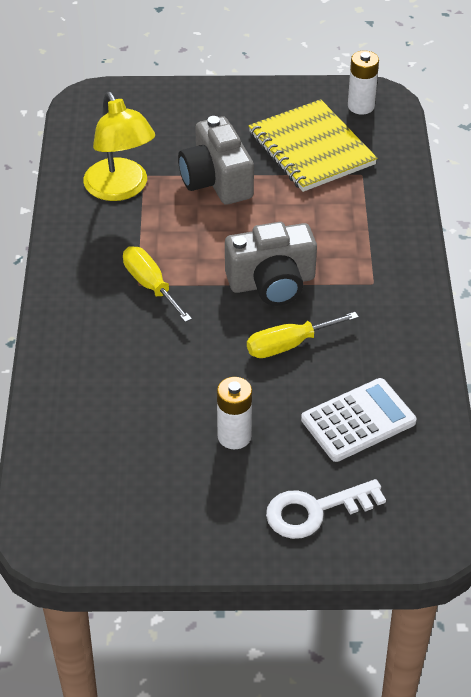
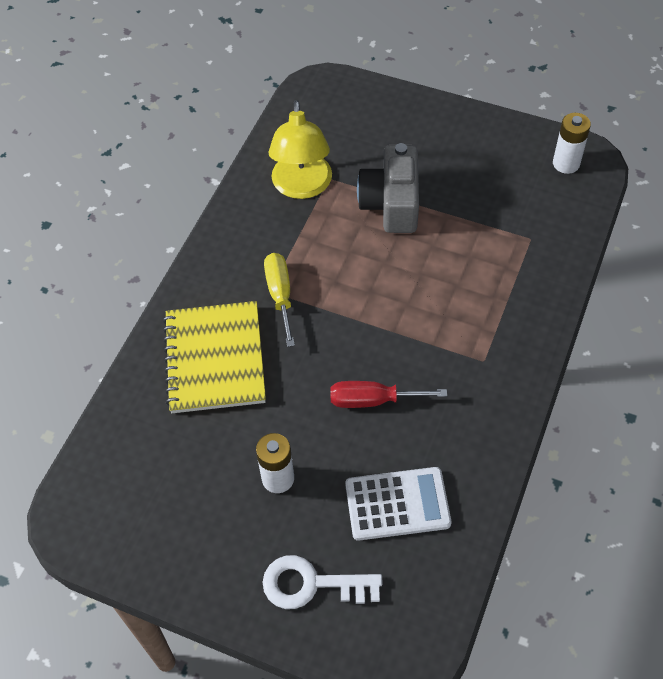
camera: 25 degrees right, 10 degrees up
grey camera [225,222,317,306] -> none
yellow screwdriver [247,312,359,358] -> red screwdriver [331,381,447,408]
yellow notebook [249,99,377,192] -> yellow notebook moved to [163,301,266,413]

